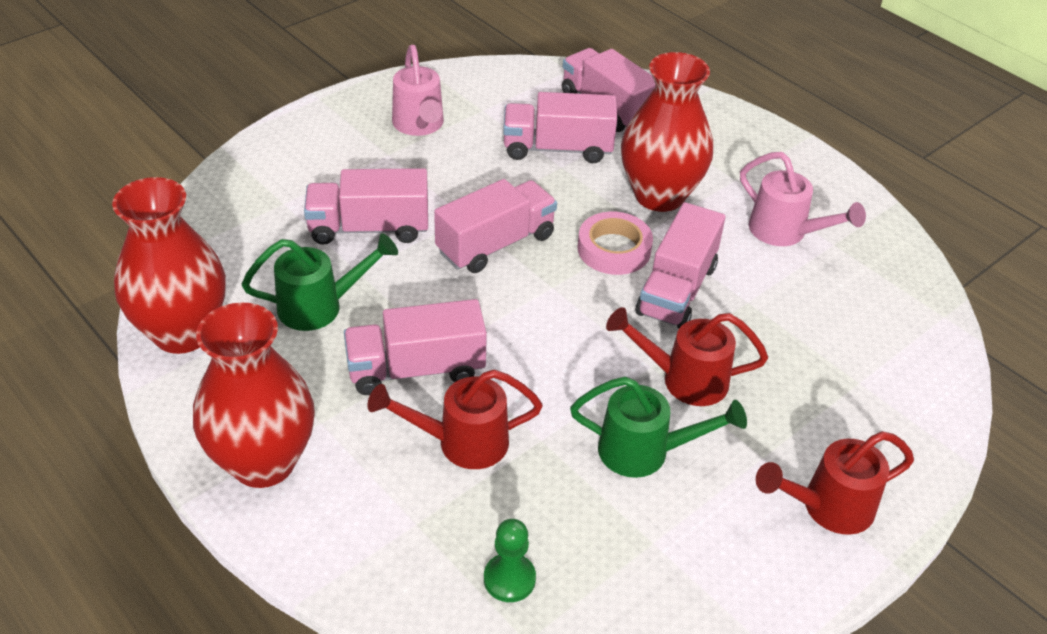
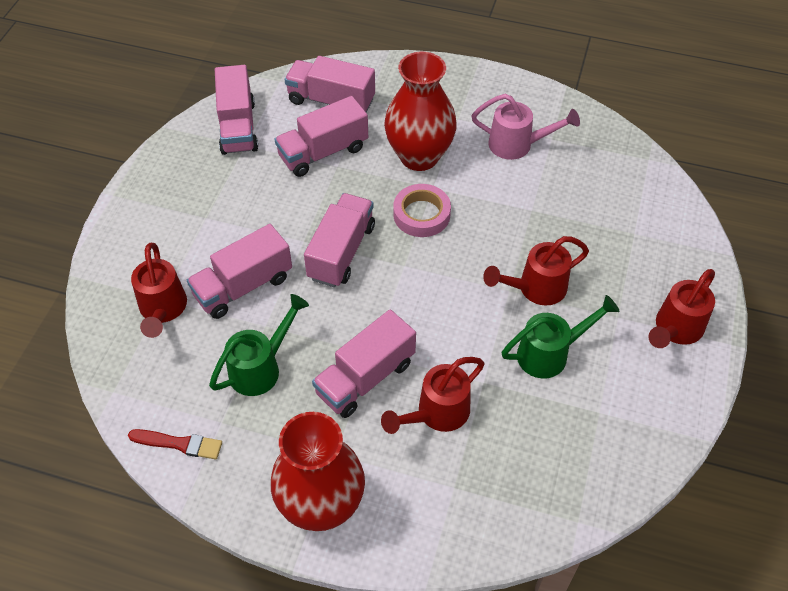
camera: 30 degrees left, 10 degrees up
red vase [112,177,226,354] -> red brush [128,429,222,459]
pink watering can [392,45,444,136] -> none
green pawn [484,519,536,602] -> none
pink truck [636,202,726,328] -> pink truck moved to [215,65,258,155]
none -> red watering can [131,243,187,338]

